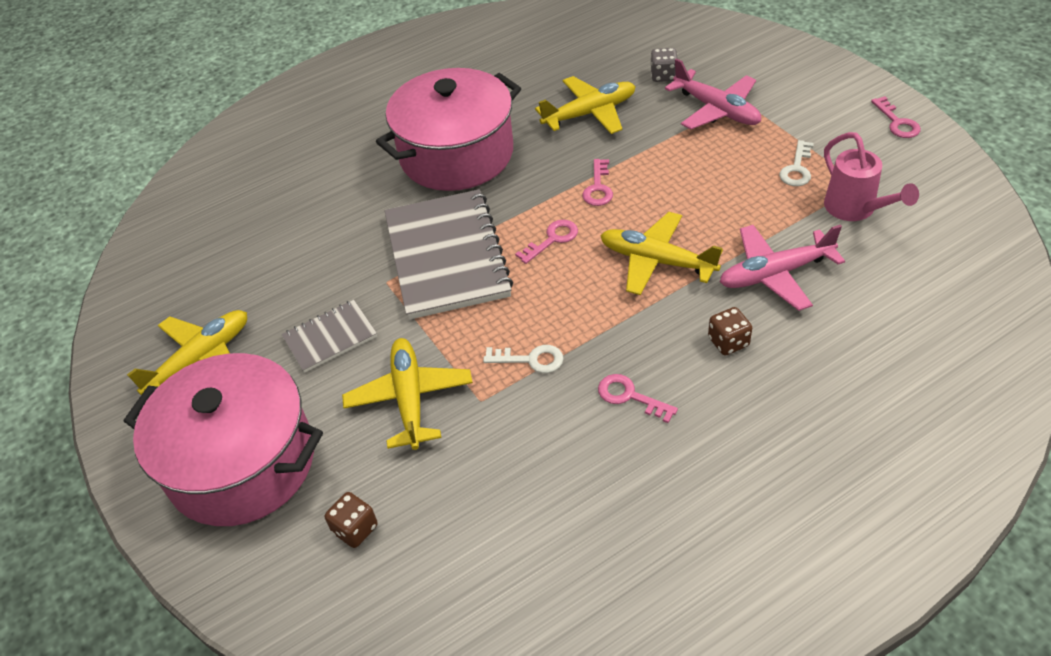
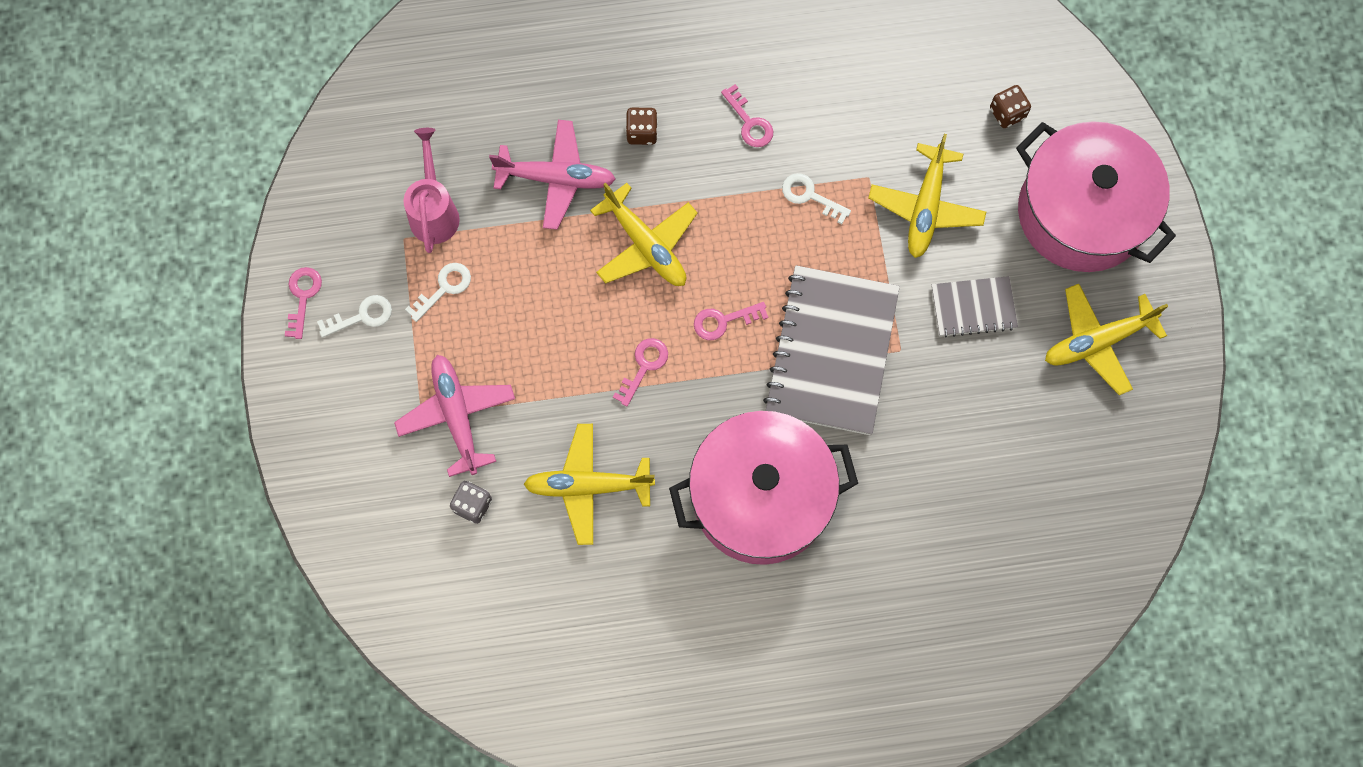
camera: 160 degrees left, 25 degrees up
none -> white key [317,295,392,338]

